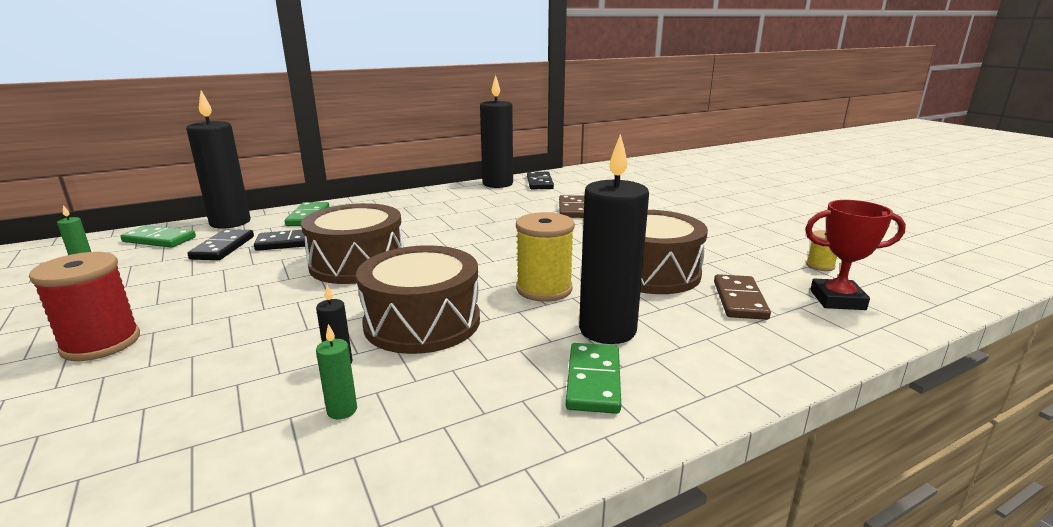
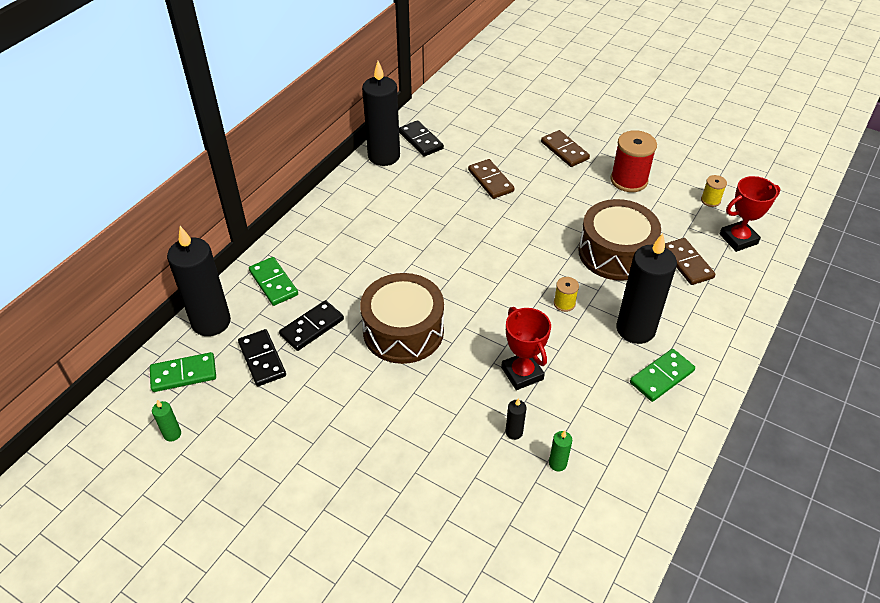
camera: 30 degrees left, 25 degrees up
red spool [29,252,140,361] -> red spool moved to [610,130,657,192]
brown drum [356,245,480,354] -> red trophy [501,307,551,390]
yellow spool [516,212,575,301] -> yellow spool [554,277,579,312], size x0.51
green domino [566,343,621,414] -> green domino turned 75 degrees clockwise [630,349,695,402]
none -> brown domino [541,130,590,167]

